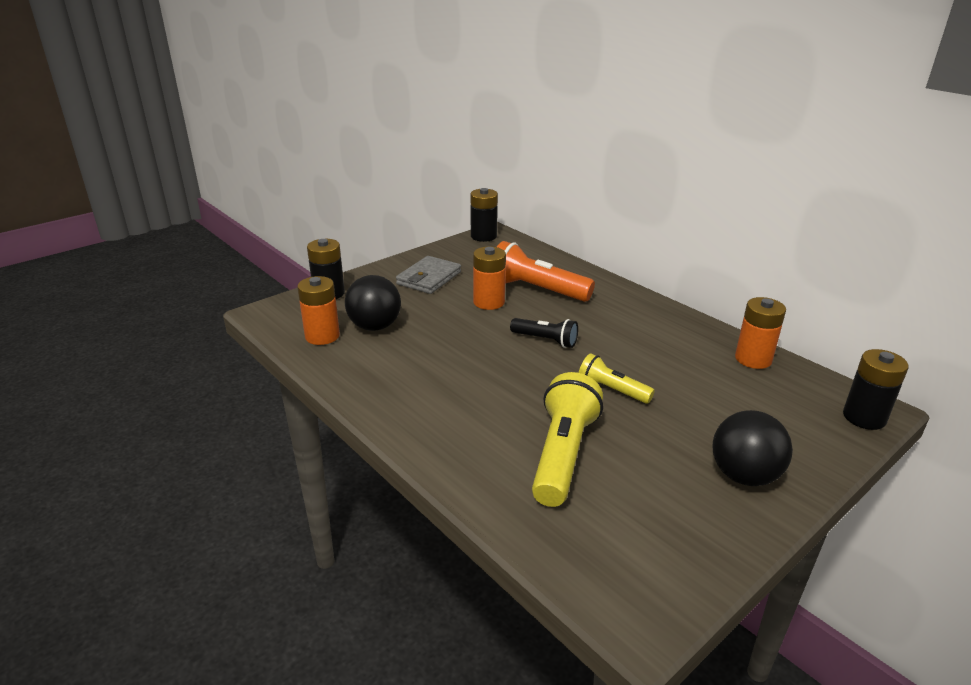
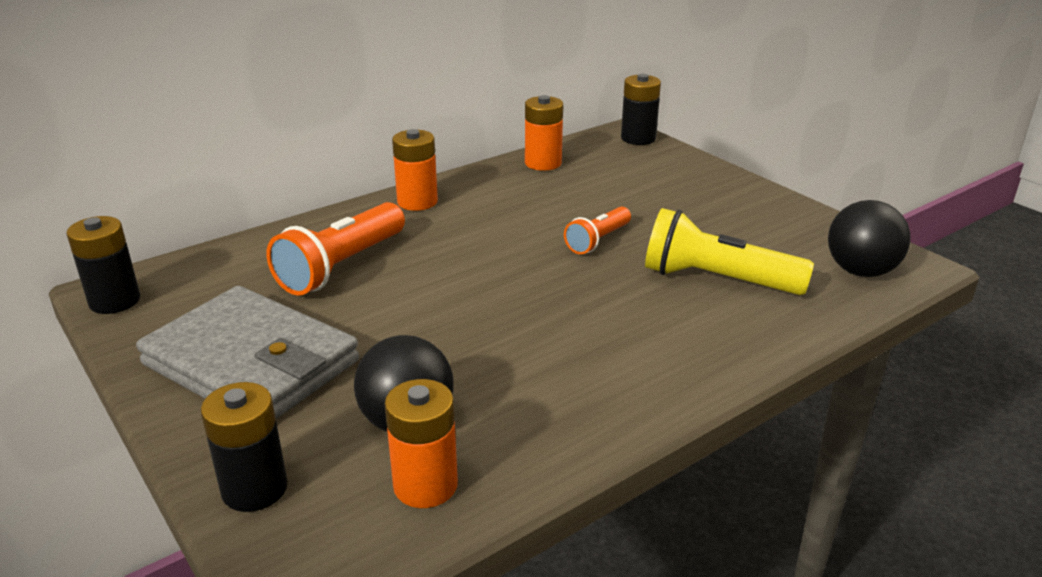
camera: 85 degrees left, 0 degrees up
grey wallet [396,256,461,294] -> grey wallet [136,286,359,419], size x1.73
orange battery [473,247,506,310] -> orange battery moved to [392,129,438,211]
black flashlight [510,318,578,348] -> none
yellow flashlight [579,353,655,404] -> orange flashlight [564,207,631,254]
black ball [712,410,793,486] -> black ball moved to [828,200,911,277]

